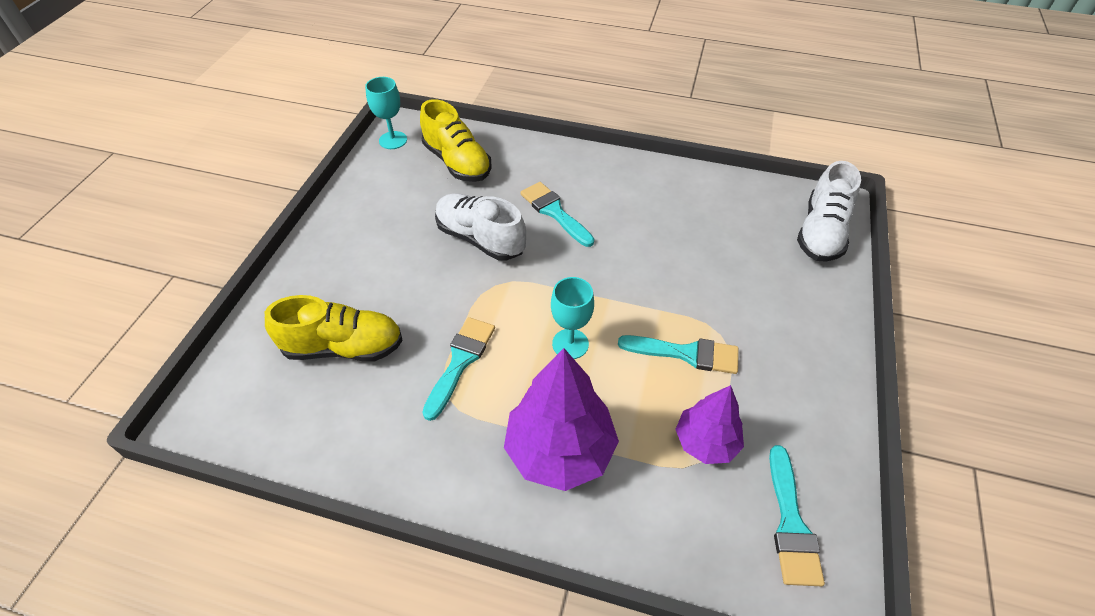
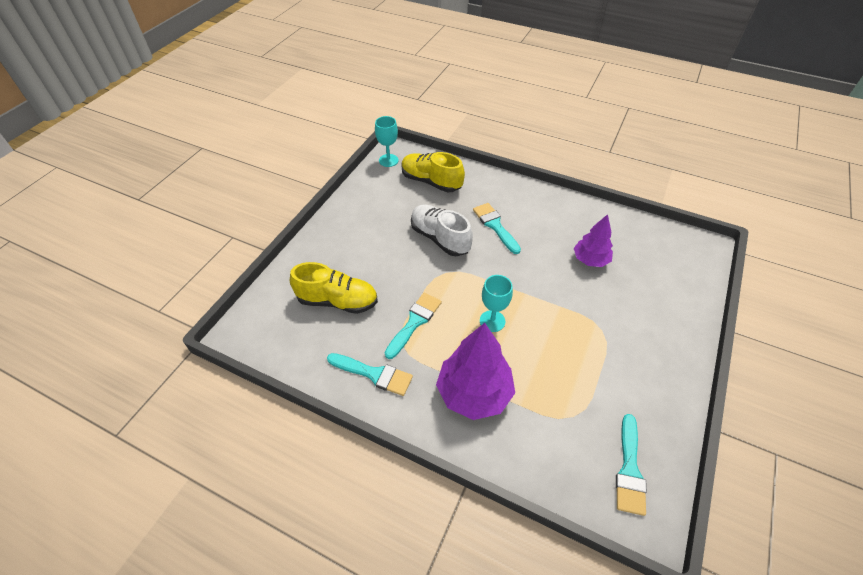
camera: 10 degrees right, 0 degrees up
yellow shoe [420,99,492,182] -> yellow shoe turned 150 degrees clockwise [401,152,465,192]
turquoise brush [618,335,739,374] -> turquoise brush moved to [327,353,413,396]
purple tree [675,385,744,464] -> purple tree moved to [574,214,613,267]
white shoe [797,161,861,261] -> none

